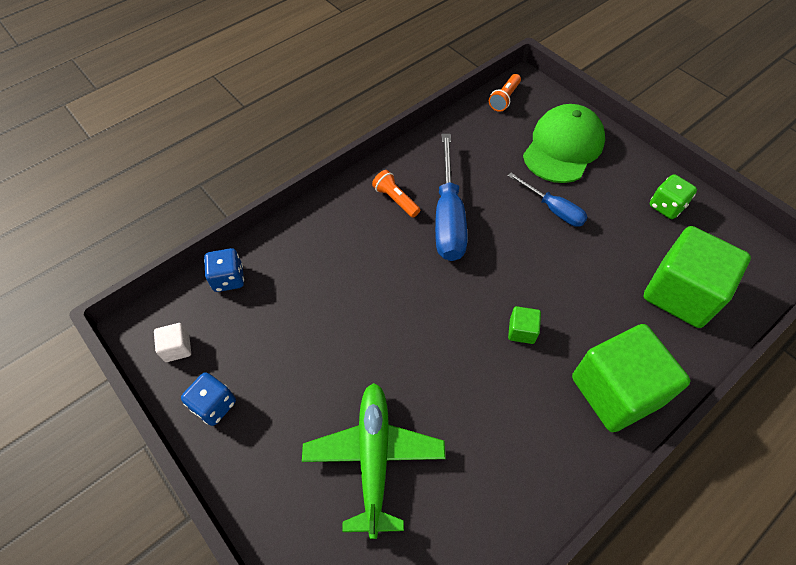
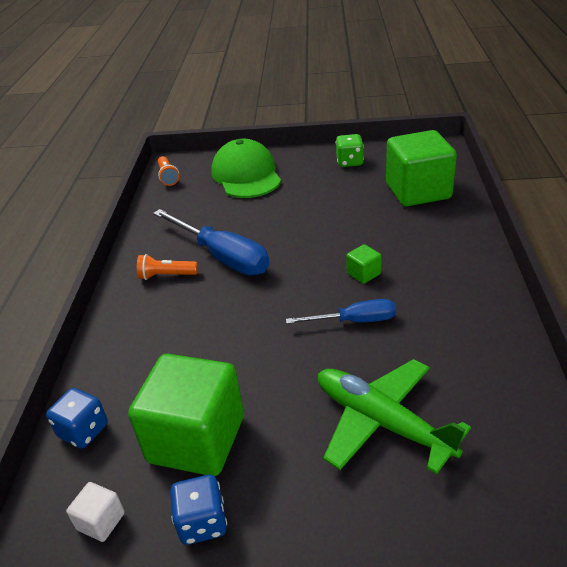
camera: 45 degrees left, 20 degrees down
blue screwdriver [508,173,588,227] -> blue screwdriver moved to [286,299,396,324]
green cube [572,324,690,432] -> green cube moved to [128,354,244,476]

